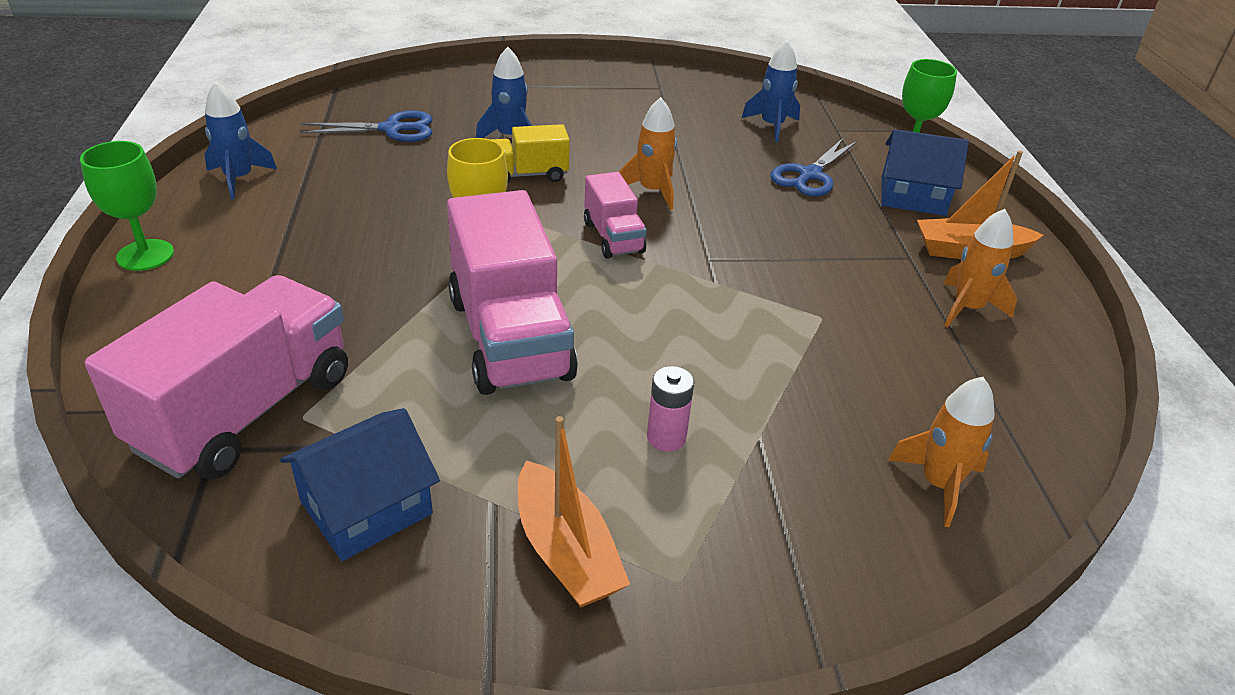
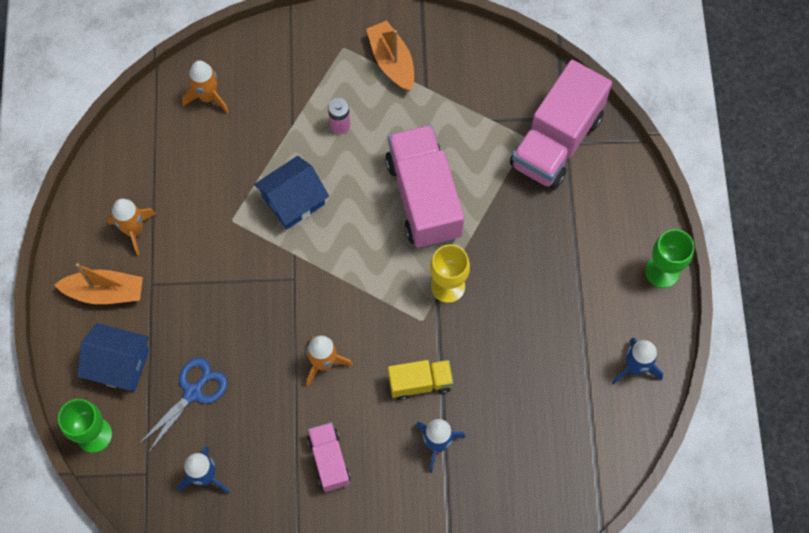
camera: 175 degrees left, 30 degrees up
blue house [280,408,440,561] -> blue house moved to [254,156,329,229]
blue scissors [299,111,432,142] -> none
pink truck [584,172,647,258] -> pink truck moved to [308,422,350,492]

